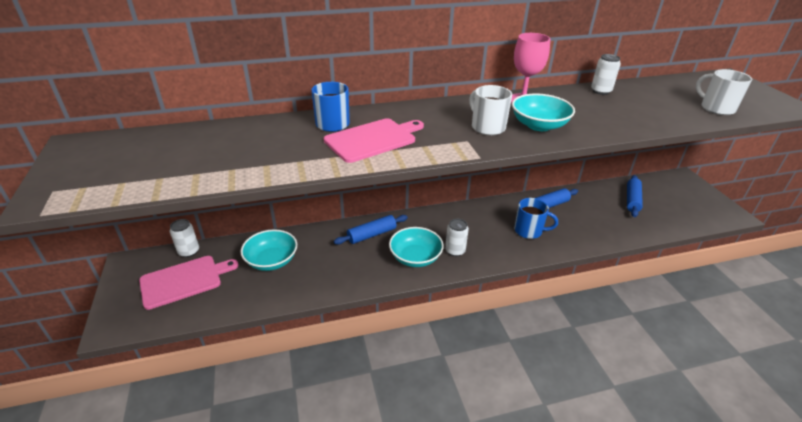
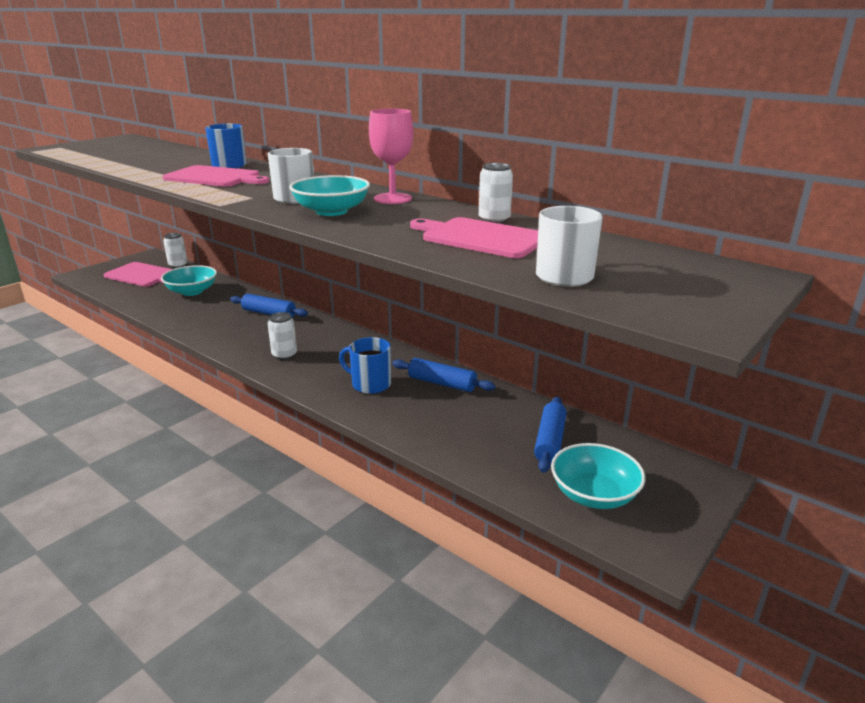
camera: 55 degrees right, 10 degrees down
turquoise bowl [389,227,444,267] -> turquoise bowl moved to [551,443,645,509]
blue mug [514,198,558,239] -> blue mug turned 135 degrees clockwise [339,337,391,394]
blue rolling pin [627,175,643,217] -> blue rolling pin turned 60 degrees counterclockwise [534,396,567,473]
none -> pink cutting board [410,217,538,258]

